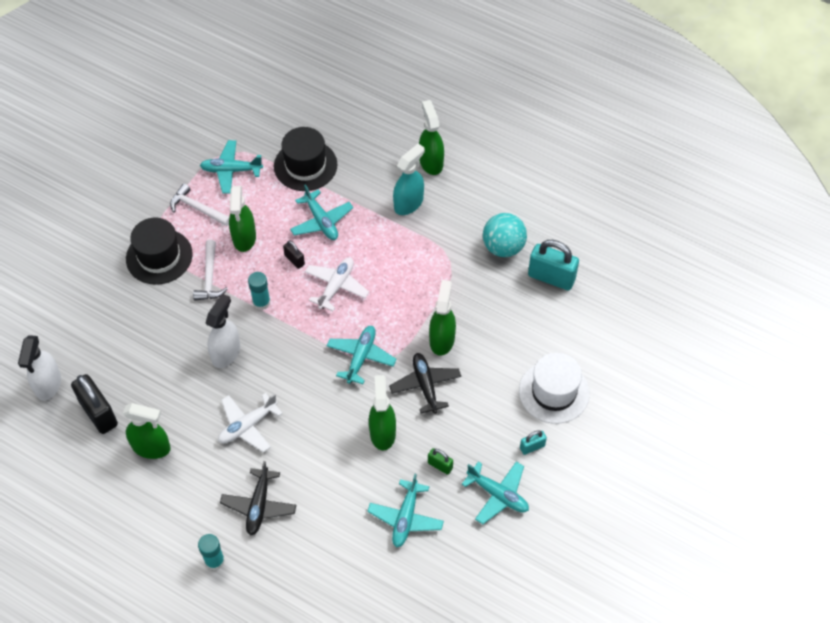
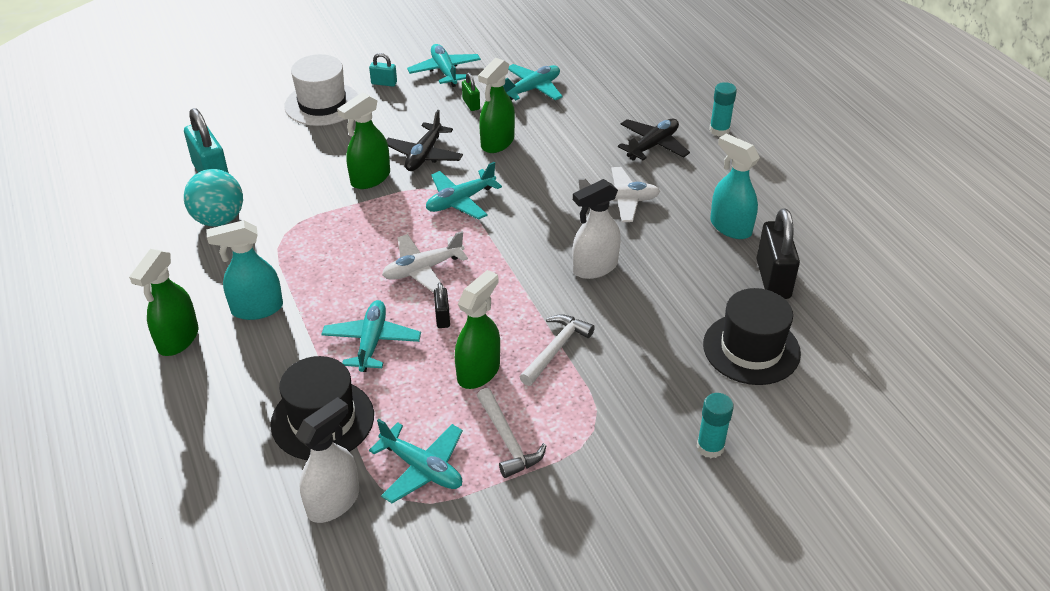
camera: 145 degrees left, 15 degrees down
white spray bottle [18,335,61,401] -> white spray bottle moved to [296,397,359,523]
green spray bottle [123,403,171,459] -> turquoise spray bottle [710,133,760,239]
black hat [126,217,193,285] -> black hat moved to [703,288,801,385]
turquoise glue stick [248,272,271,310] -> turquoise glue stick moved to [697,393,734,458]

